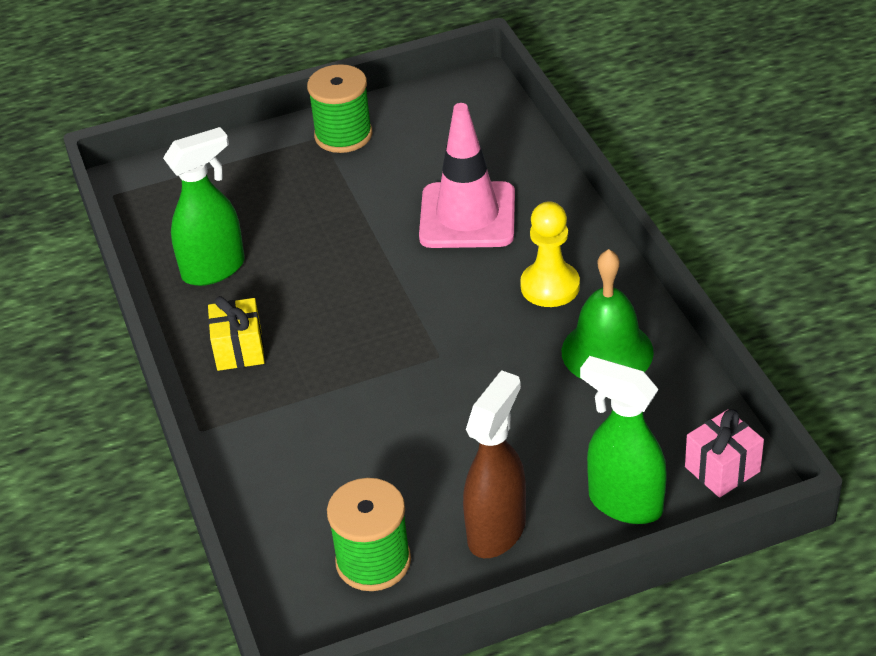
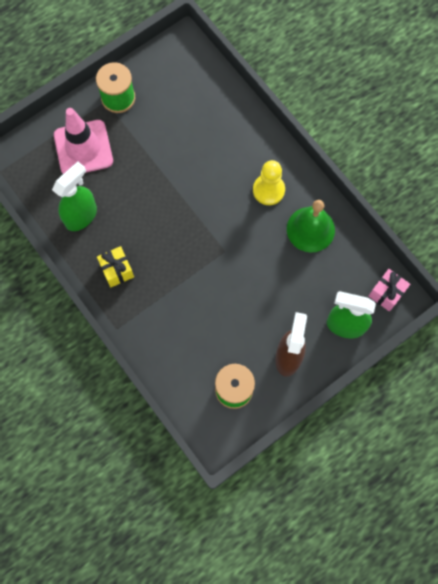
camera: 20 degrees left, 30 degrees up
pink traffic cone [419,103,515,248] -> pink traffic cone moved to [54,108,113,174]

